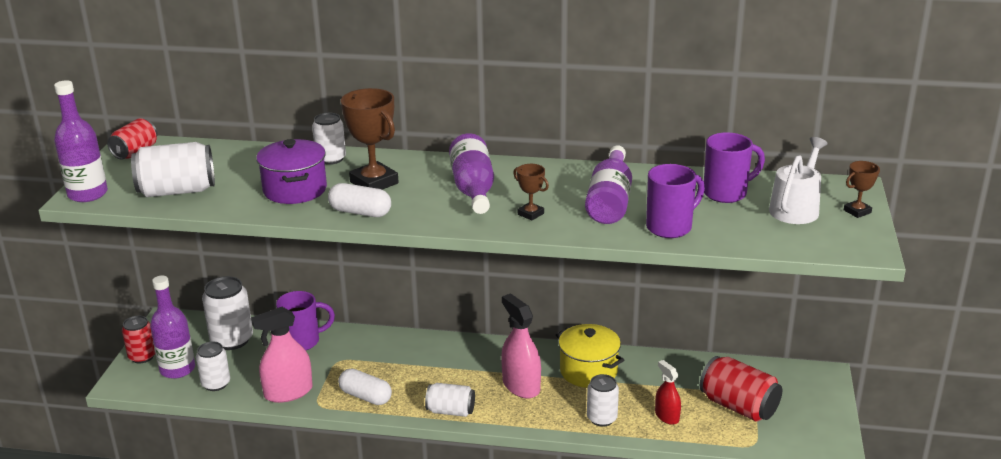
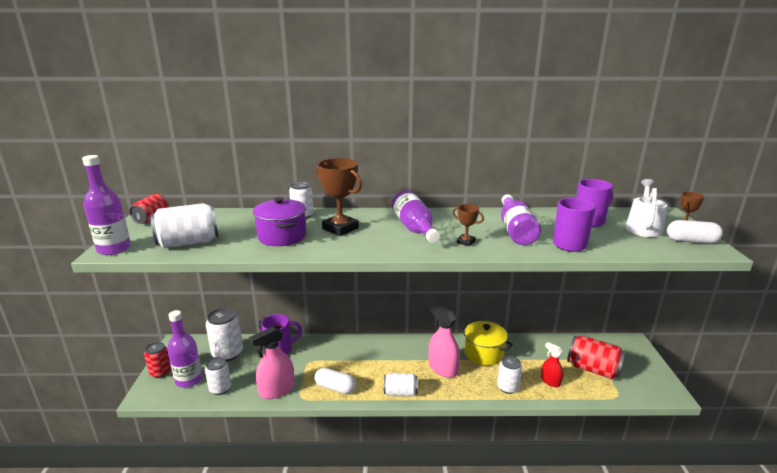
camera: 10 degrees left, 5 degrees down
white capsule [328,183,391,217] -> white capsule moved to [667,220,723,244]

